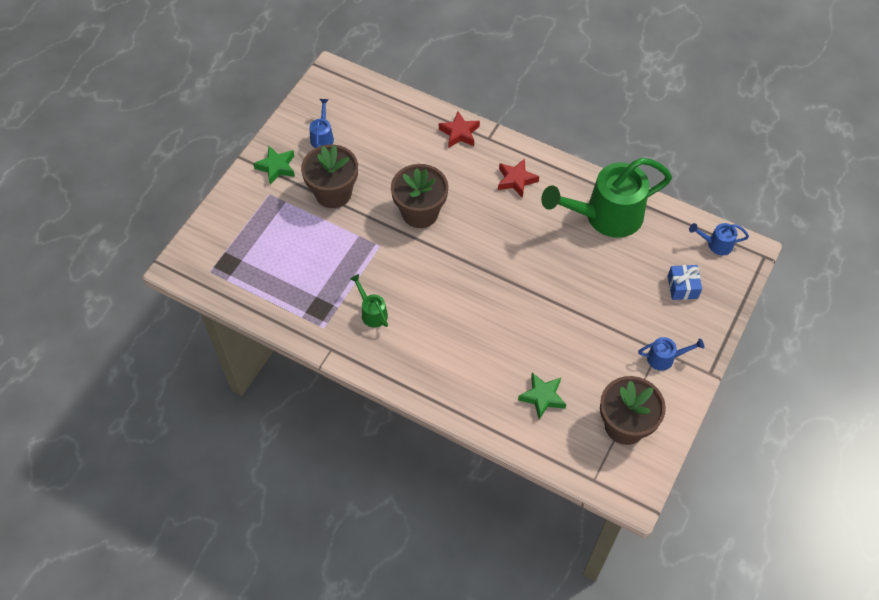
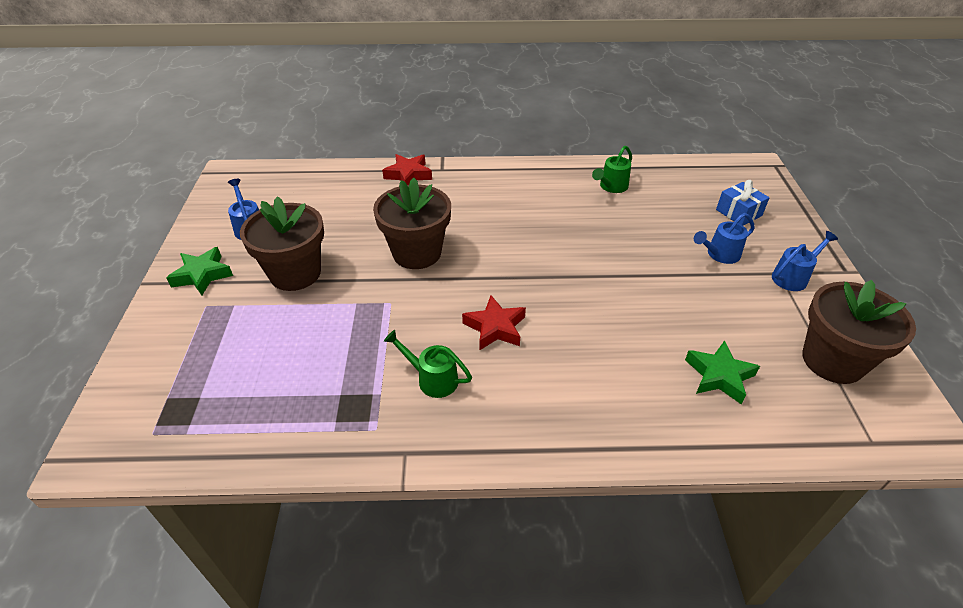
camera: 30 degrees left, 15 degrees down
red star [498,158,539,198] -> red star moved to [462,295,526,351]
green watering can [541,158,672,238] -> green watering can [592,146,632,193], size x0.43
blue watering can [689,223,749,255] -> blue watering can moved to [694,213,755,264]

